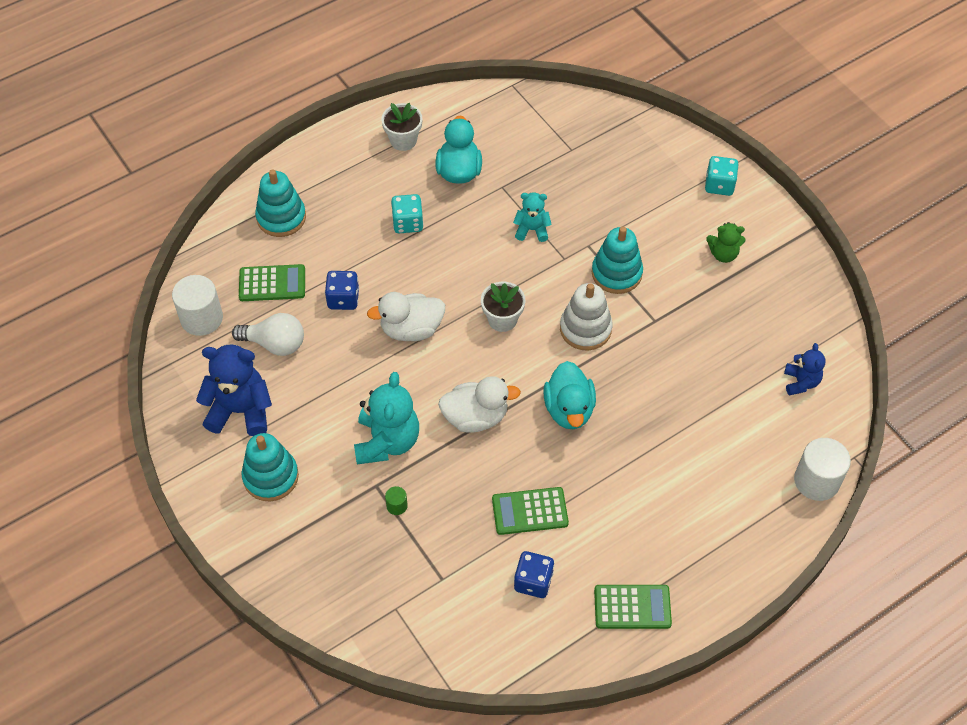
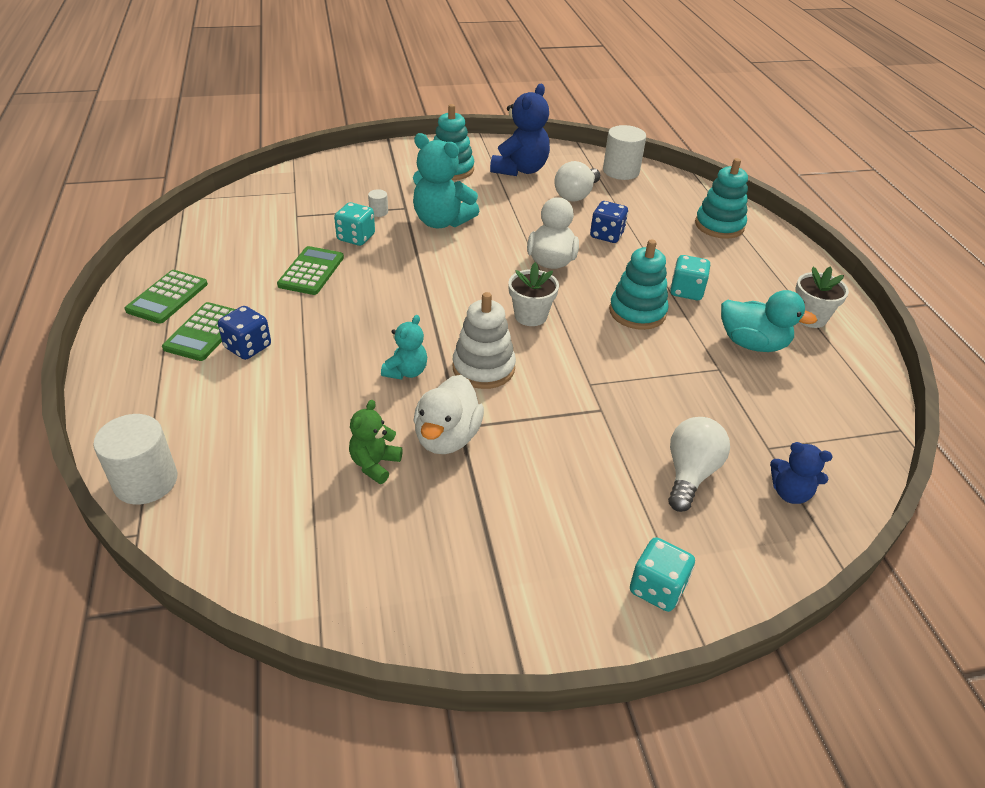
camera: 110 degrees right, 15 degrees down
green calculator [239,264,305,301] -> green calculator moved to [162,302,236,361]
green cylinder [385,486,408,515] -> white cylinder [368,189,388,217]
white duck [438,376,521,433] -> white duck moved to [414,375,484,454]
turquoise teddy bear [513,192,552,242] -> turquoise teddy bear moved to [381,315,427,380]
blue dice [514,551,554,598] -> blue dice moved to [218,306,271,360]
turquoise duck [543,361,596,429] -> none
turquoise stacking toy [592,227,643,294] -> turquoise stacking toy moved to [609,239,669,330]
green teddy bear [706,222,745,263] -> green teddy bear moved to [349,400,403,484]
blue teddy bear [784,343,825,396] -> blue teddy bear moved to [770,442,832,504]
none -> turquoise dice [334,202,375,246]
none -> white light bulb [668,417,730,512]

